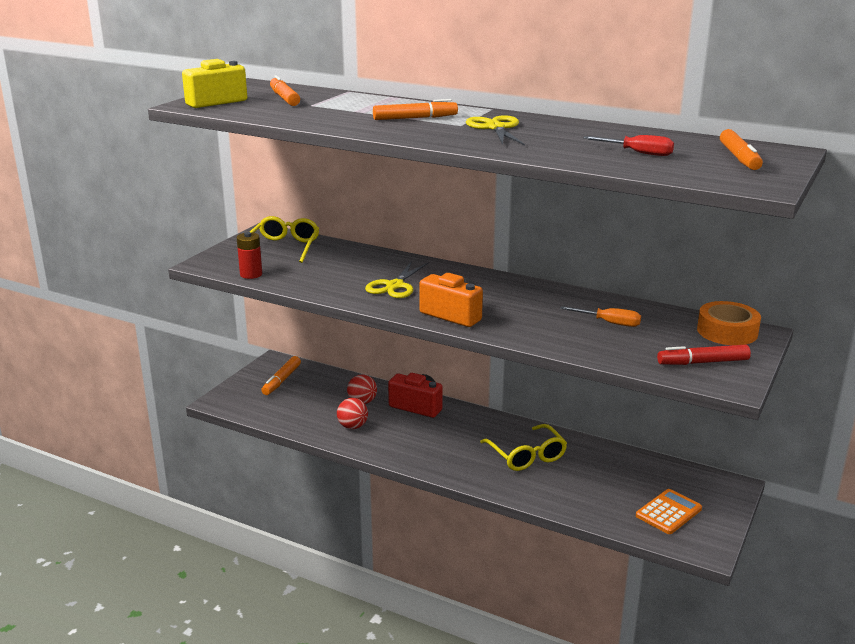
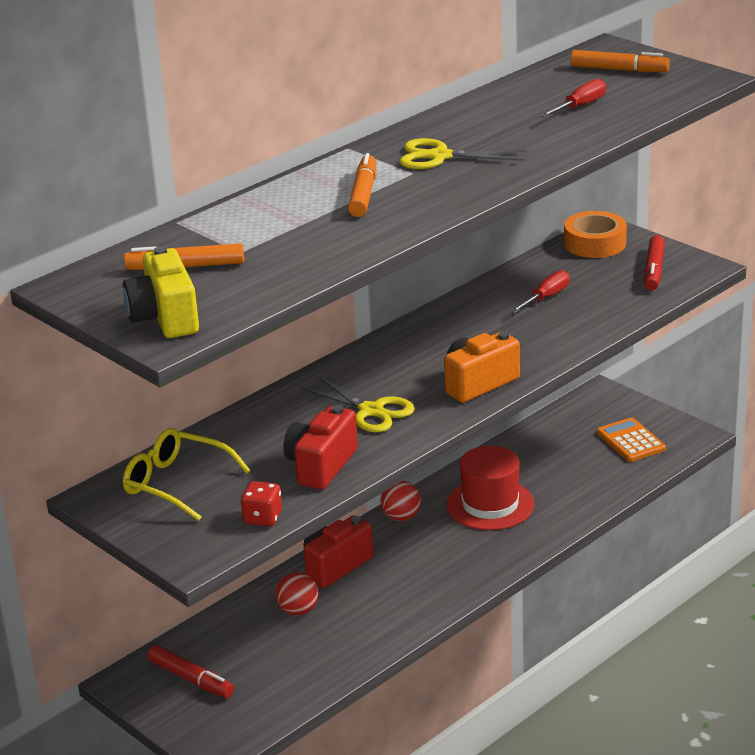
camera: 70 degrees left, 5 degrees up
red battery [237,232,262,279] -> red dice [241,481,282,526]
orange marker [261,356,301,395] -> red marker [147,645,234,698]
red ball [337,398,368,429] -> red ball moved to [381,481,421,521]
yellow glasses [480,424,567,471] -> red hat [447,446,535,530]
orange screwdriver [560,306,641,327] -> red screwdriver [510,270,569,313]
none -> red camera [284,405,358,489]

